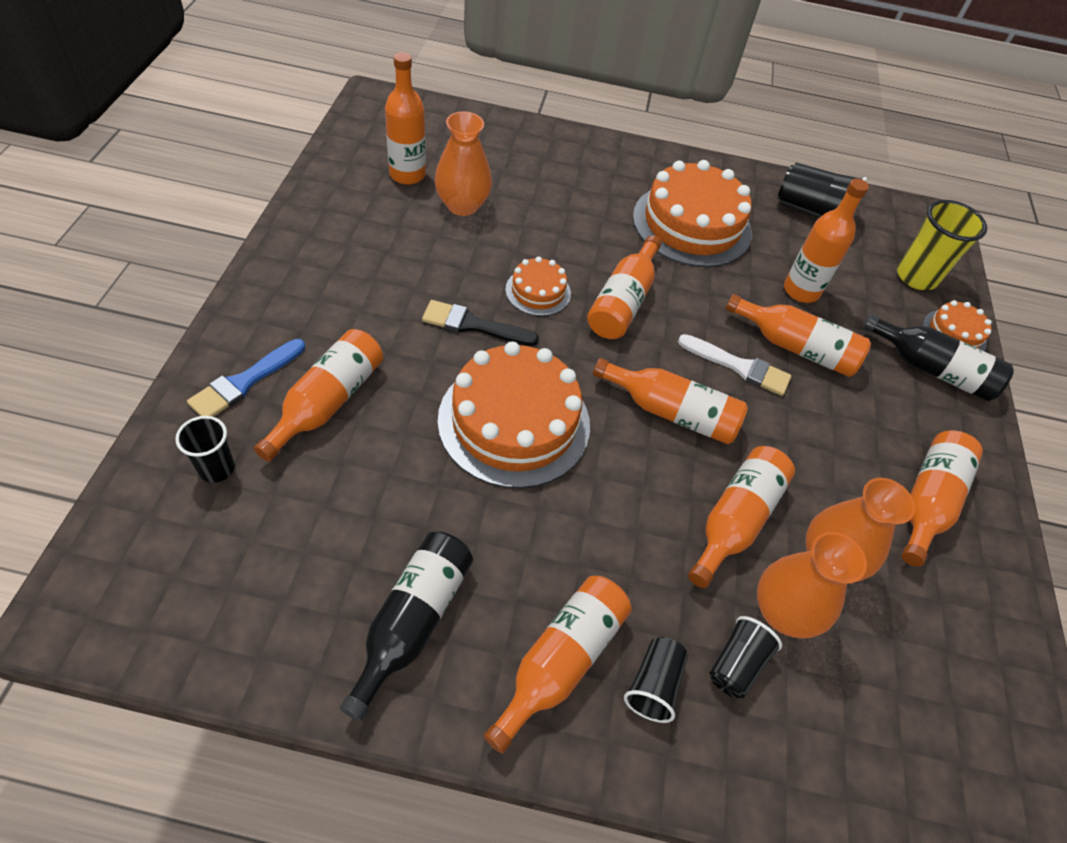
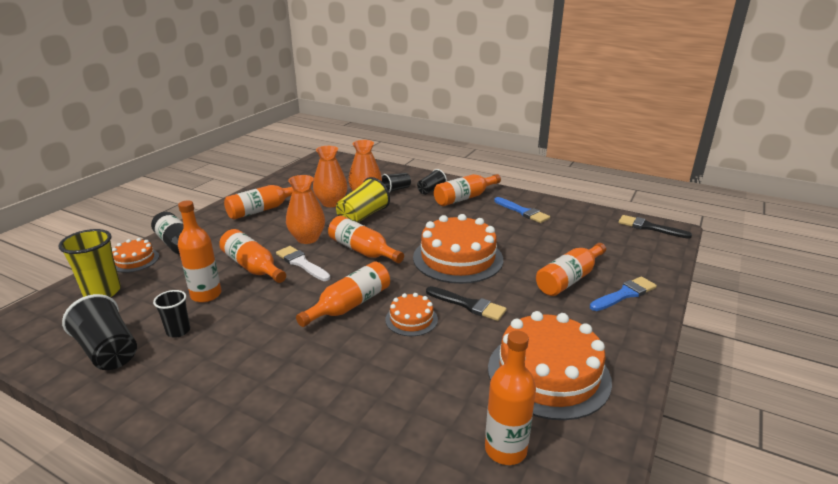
camera: 155 degrees left, 25 degrees down
black cup [175,416,235,483] -> black cup moved to [153,290,190,338]
black bottle [340,531,473,721] -> blue brush [494,197,550,223]
orange vase [435,112,492,216] -> orange vase moved to [286,175,325,244]
orange cake [633,160,752,267] -> orange cake moved to [488,311,612,420]
orange bottle [688,446,795,588] -> yellow cup [336,177,390,223]
none -> black brush [618,215,692,239]

